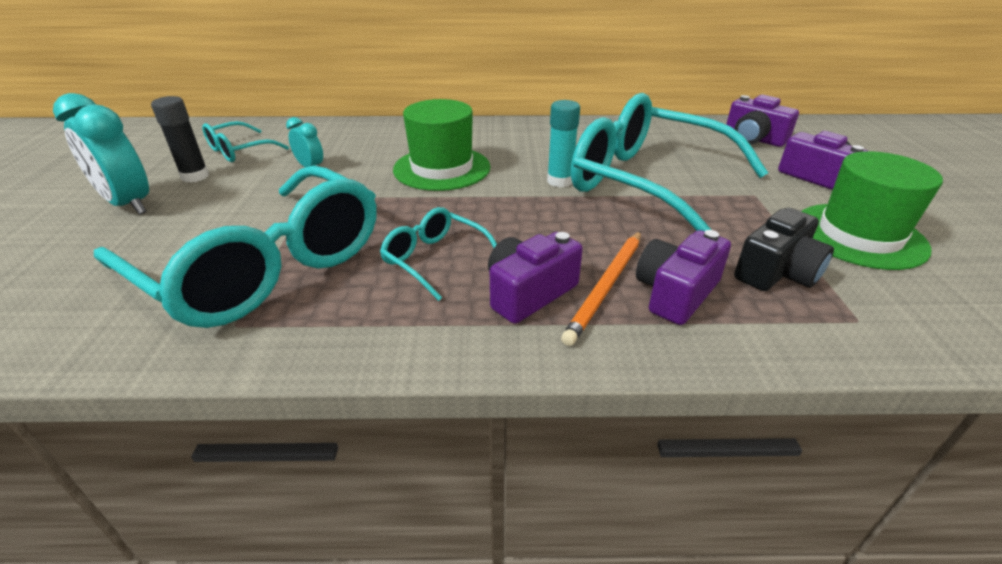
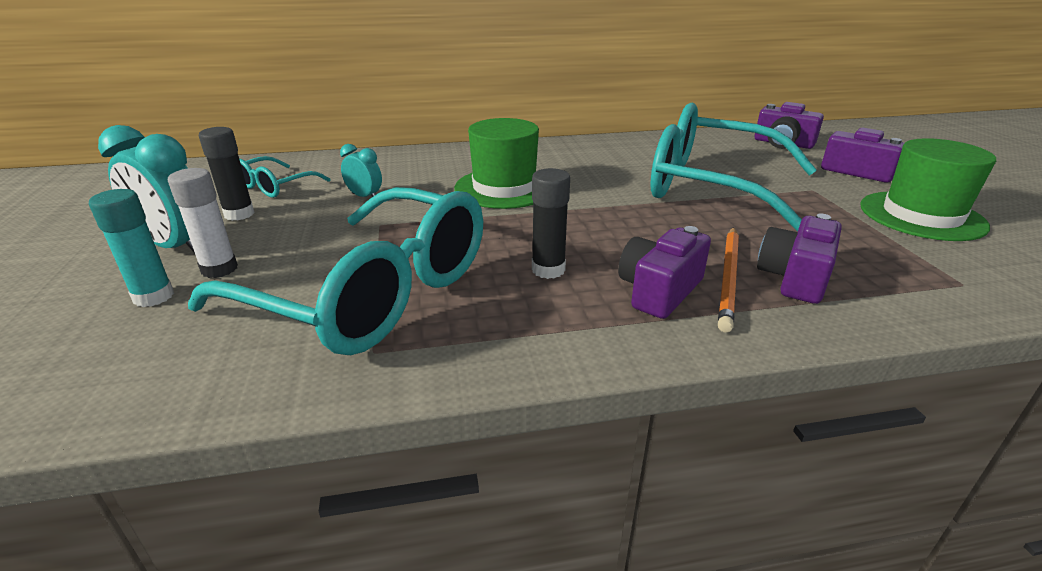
camera: 10 degrees left, 5 degrees down
turquoise glasses [380,207,497,301] -> black glue stick [532,168,570,279]
turquoise glue stick [547,100,580,187] -> turquoise glue stick moved to [89,189,174,307]
black camera [734,208,834,291] -> none
none -> white glue stick [168,168,238,278]

